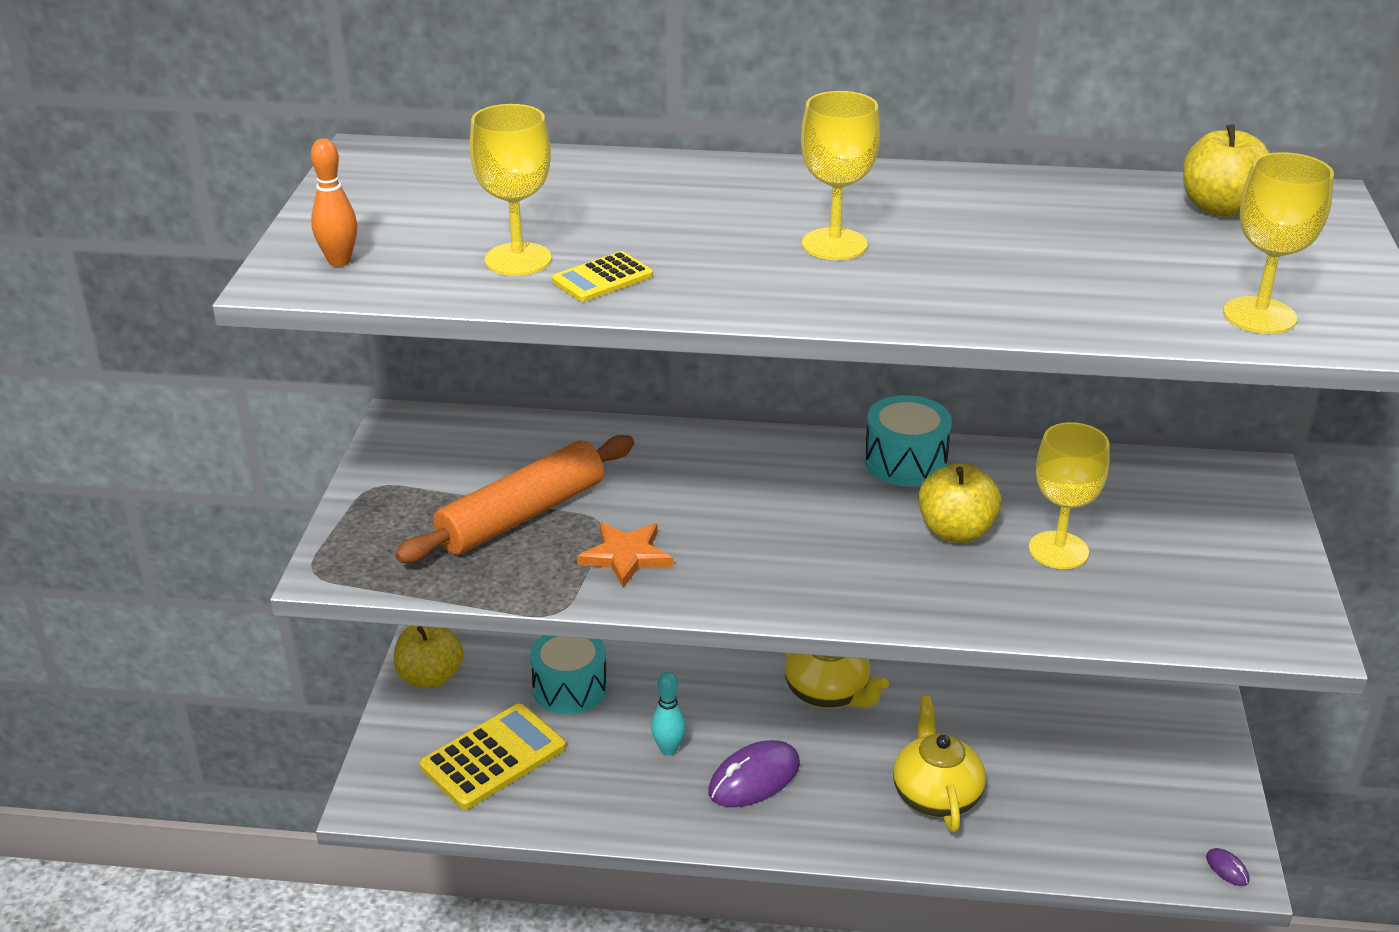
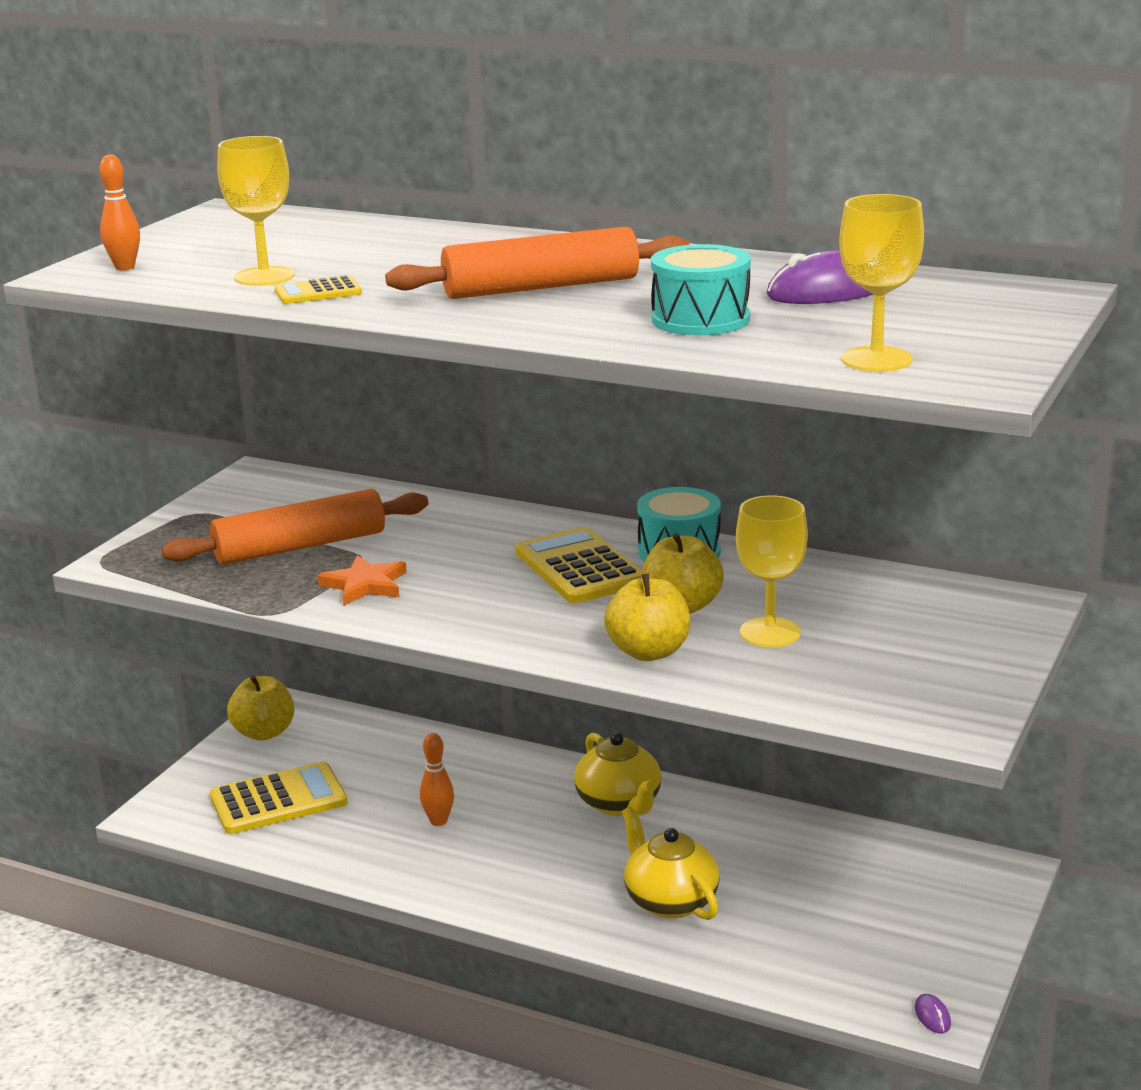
camera: 20 degrees right, 10 degrees down
turquoise drum [530,635,607,715] -> turquoise drum moved to [651,244,751,336]
turquoise bowling pin [651,671,686,756] -> orange bowling pin [420,733,454,826]
purple mouse [708,740,800,807] -> purple mouse moved to [767,250,873,304]
yellow goblet [801,91,880,260] -> orange rolling pin [385,227,690,299]
yellow teapot [893,696,986,832] -> yellow teapot turned 45 degrees counterclockwise [622,807,720,920]
yellow apple [1183,124,1269,217] -> yellow apple moved to [604,574,690,661]
none -> yellow calculator [515,527,642,603]

